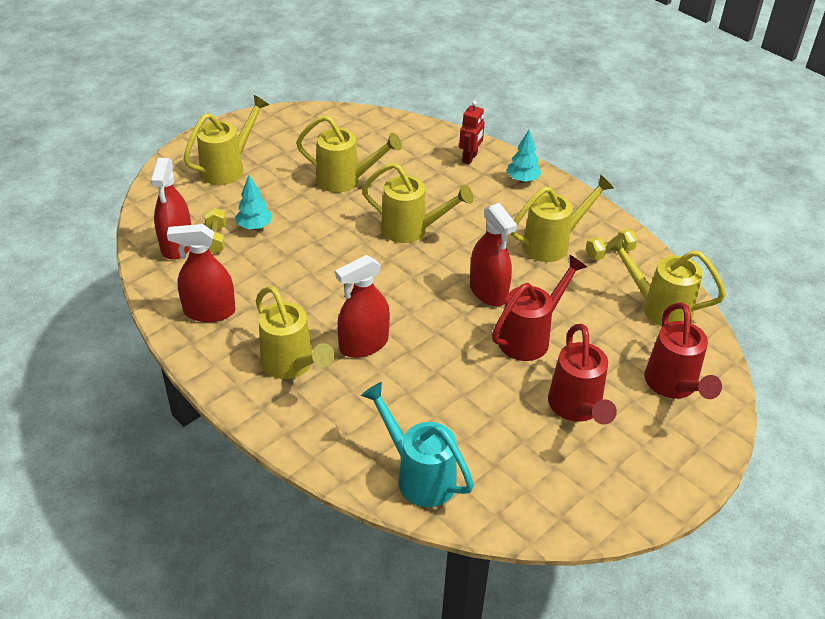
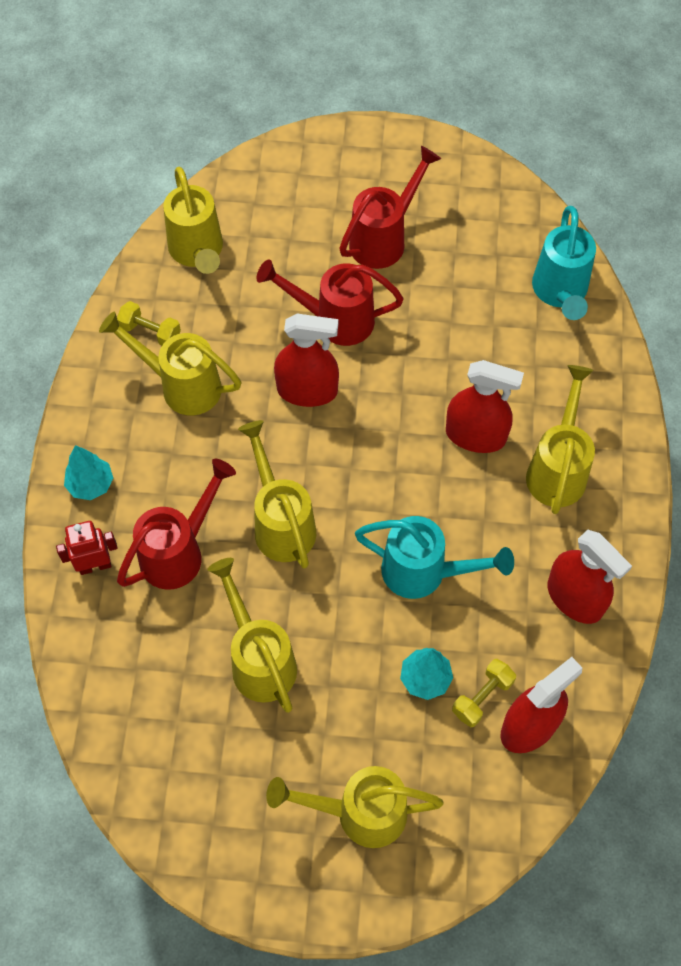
camera: 130 degrees left, 20 degrees up
red spray bottle [470,203,517,306] -> red spray bottle turned 75 degrees clockwise [274,314,339,407]
red watering can [644,302,722,399] -> red watering can moved to [117,459,236,590]
none -> turquoise watering can [355,516,514,599]

